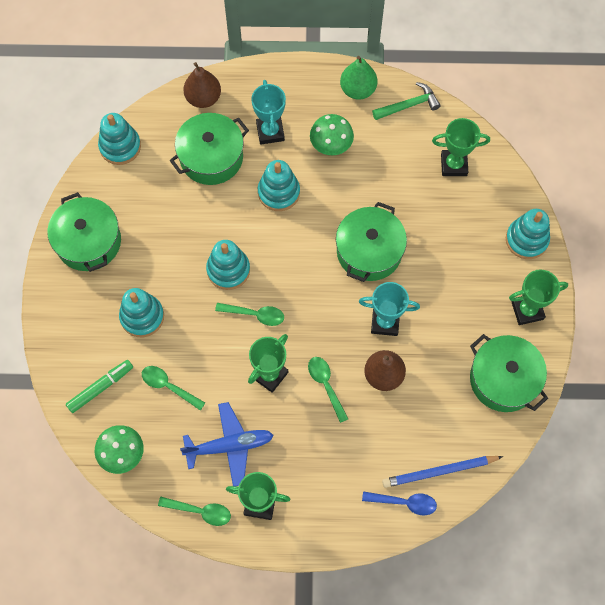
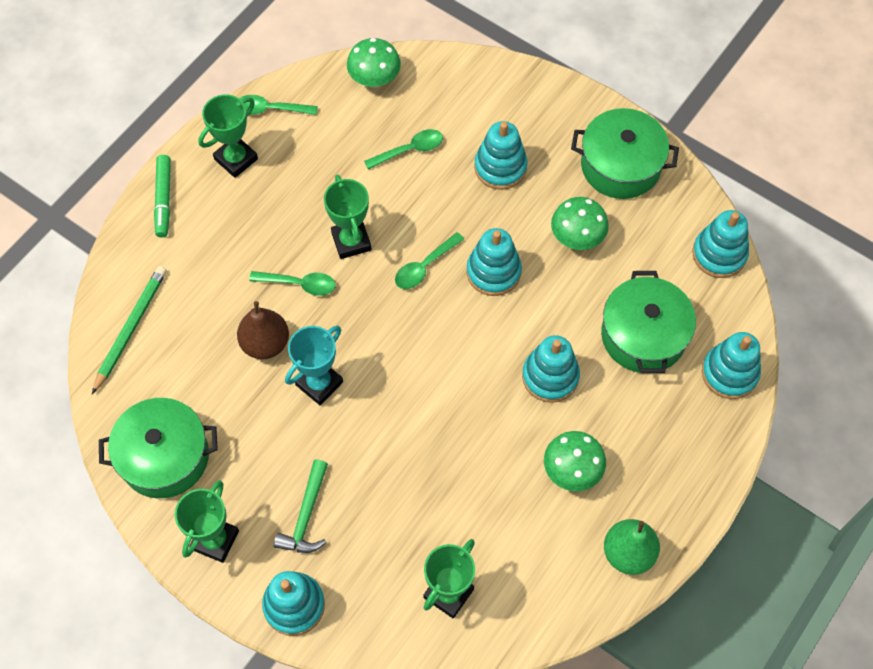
camera: 125 degrees right, 5 degrees down
green marker [66,360,133,413] -> green marker moved to [154,155,171,237]
green spoon [158,497,231,526] -> green spoon turned 45 degrees clockwise [239,95,318,115]
blue plane [180,402,273,486] -> none
brown pear [183,62,221,108] -> turquoise stacking toy [702,332,761,399]
turquoise trophy [251,80,286,145] -> none
green pot [336,202,407,282] -> none
blue spoon [362,491,437,515] -> none
green hammer [372,82,440,120] -> green hammer moved to [274,460,328,553]
blue pencil [382,456,503,488] -> green pencil [92,266,167,394]
none -> green mushroom [551,197,609,250]

